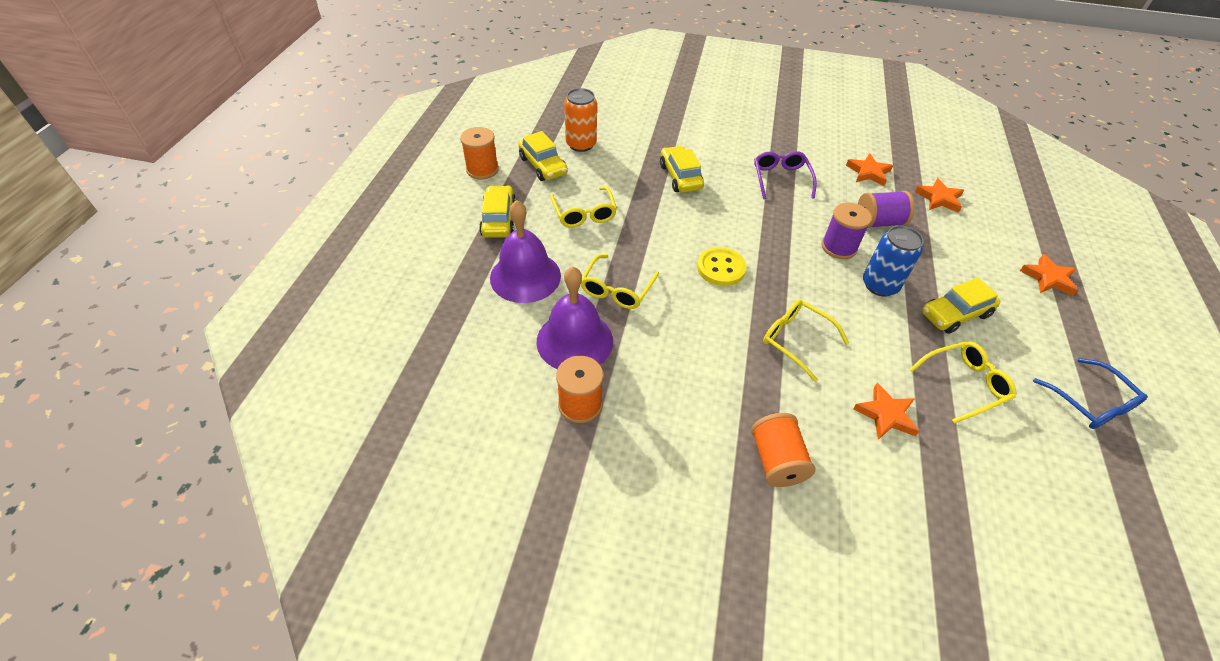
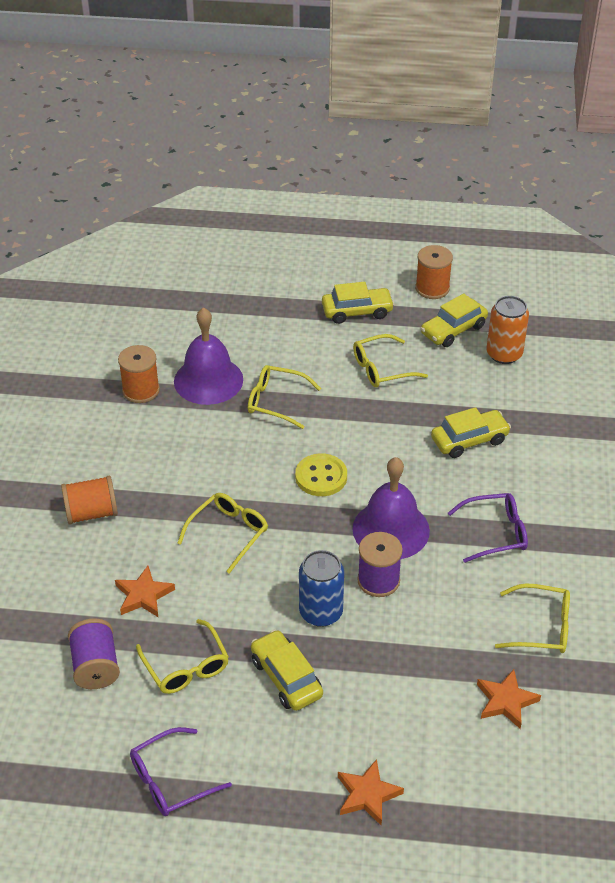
camera: 85 degrees right, 5 degrees down
purple bell [490,200,561,303] -> purple bell moved to [352,457,430,559]
orange star [846,153,893,186] -> yellow glasses [495,583,570,653]
purple spool [858,191,914,228] -> purple spool moved to [68,619,120,689]
blue glasses [1033,358,1148,429] -> purple glasses [130,727,232,816]

